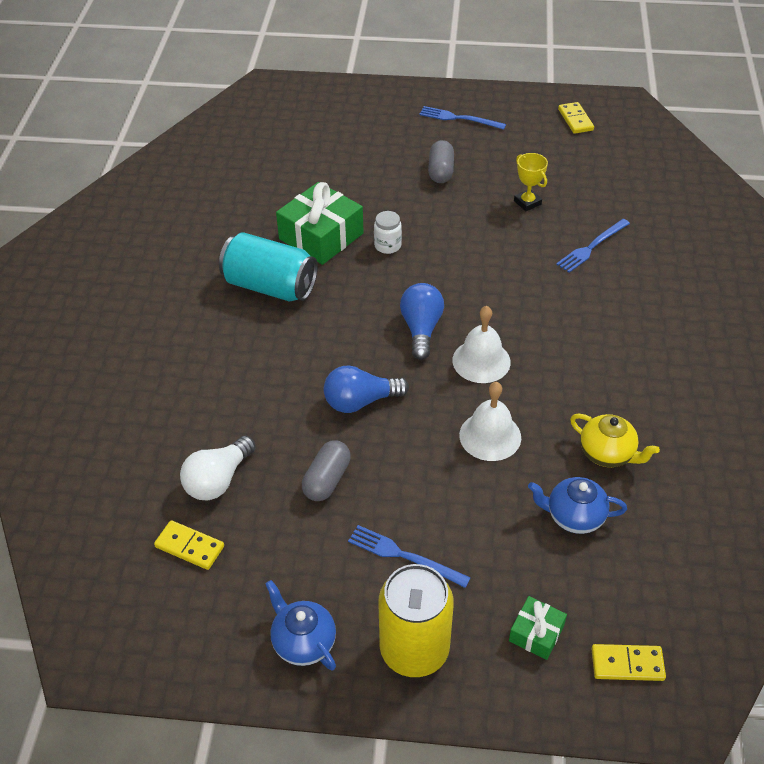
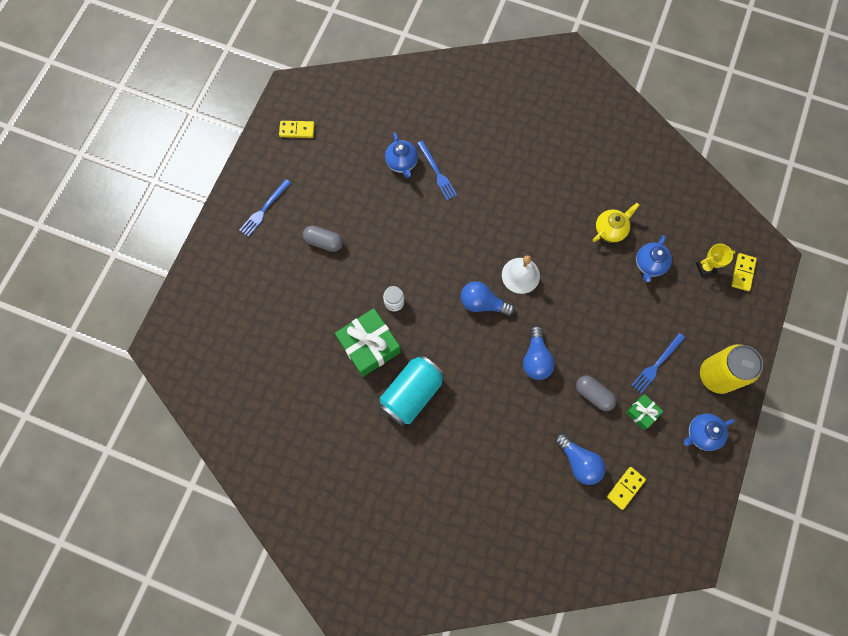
camera: 75 degrees left, 25 degrees up
white light bulb [180,436,256,500] -> blue light bulb [555,433,606,485]
white bell [459,382,521,461] -> none
green gift [509,596,567,660] -> green gift moved to [626,394,663,430]
yellow trophy [514,153,548,211] -> yellow trophy moved to [696,244,736,277]
none -> blue teapot [385,132,418,178]

